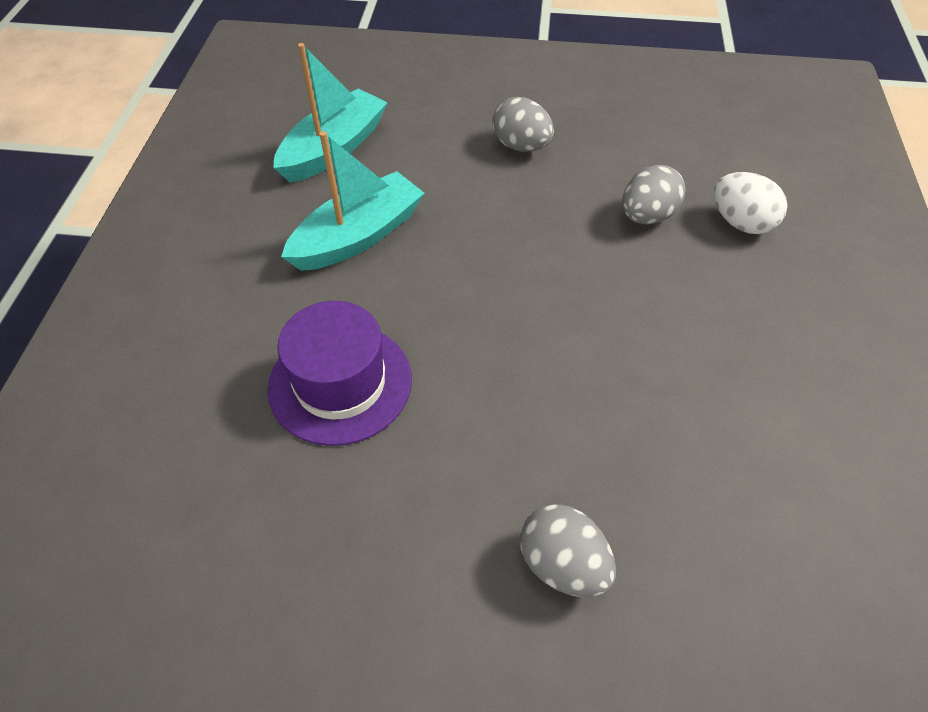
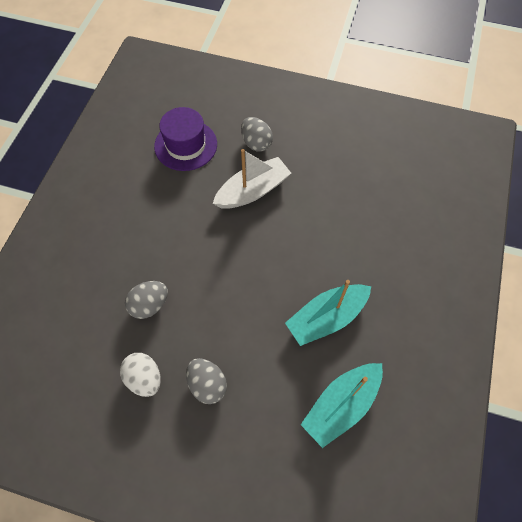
camera: 170 degrees left, 10 degrees up
purple hat [268,301,412,446] -> purple hat moved to [154,107,217,171]
white egg [714,172,787,234] -> white egg moved to [120,353,161,397]
none -> white boat [213,149,291,209]

